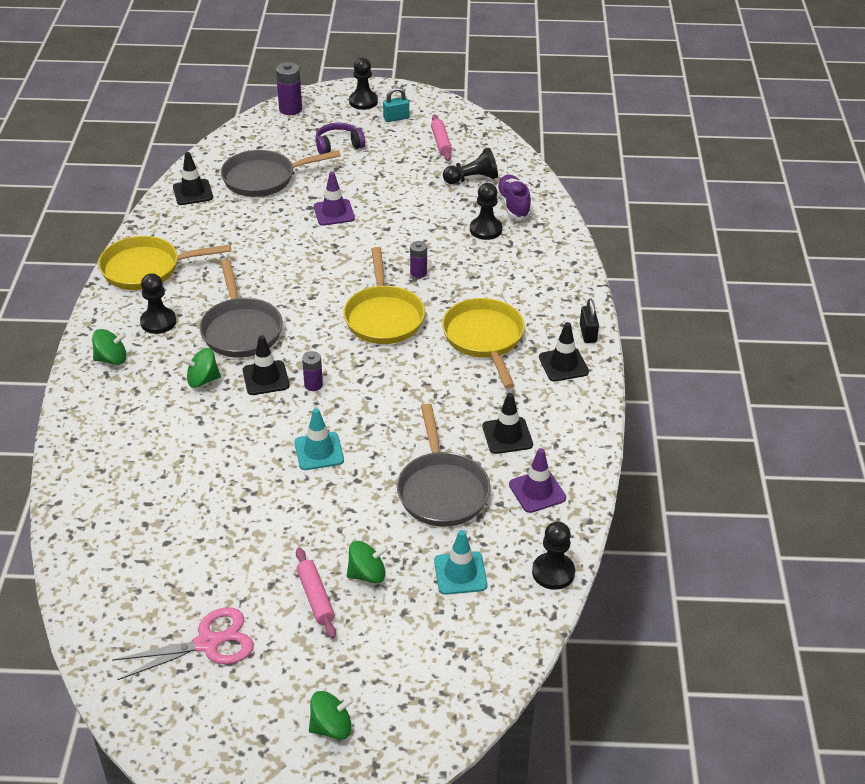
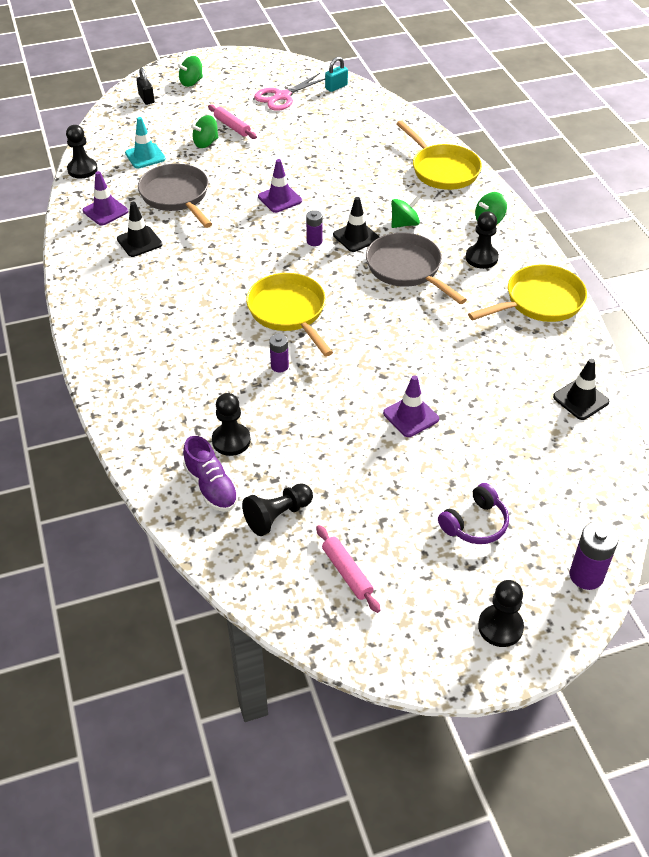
camera: 160 degrees right, 5 degrees up
grey pan [221,150,341,197] -> none
turquoise traffic cone [294,408,344,470] -> purple traffic cone [258,159,302,213]
turquoise padlock [383,87,409,122] -> turquoise padlock moved to [325,57,348,92]
yellow pan [442,298,525,389] -> yellow pan moved to [396,120,482,190]
black traffic cone [539,322,589,382] -> none
black padlock [580,298,599,343] -> black padlock moved to [136,68,154,105]

